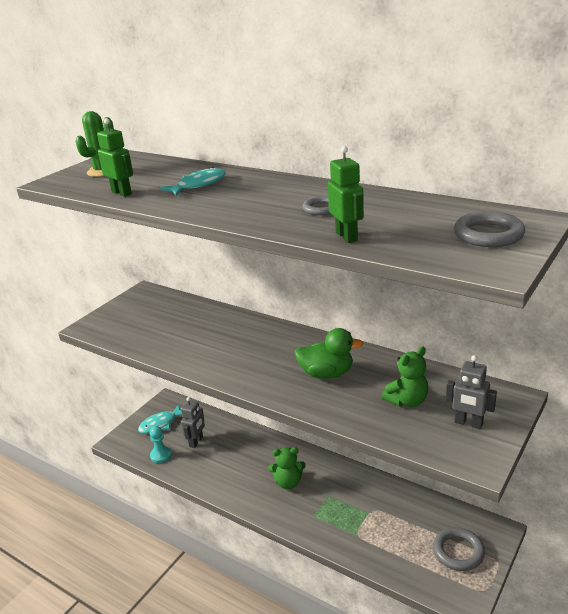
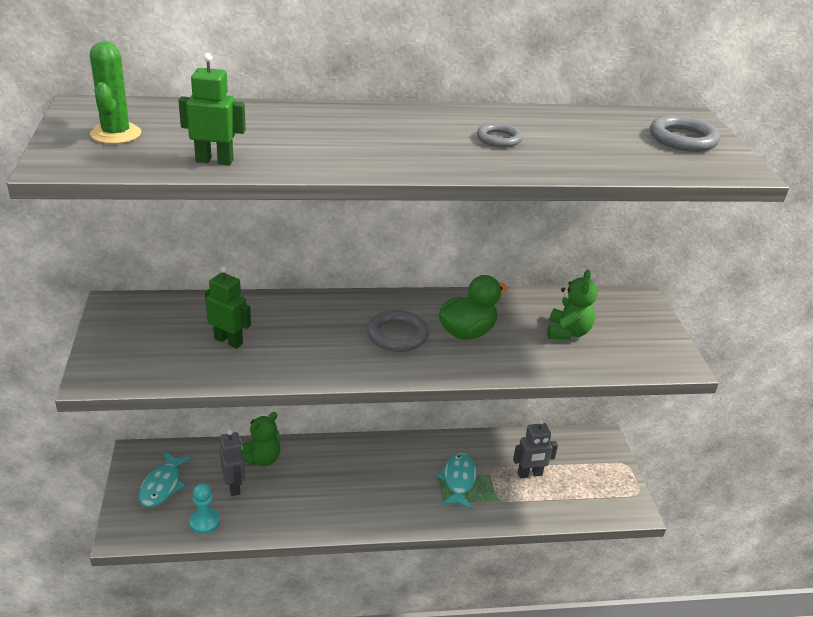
camera: 45 degrees left, 5 degrees up
turquoise fish [159,167,226,196] -> turquoise fish moved to [436,453,477,509]
green teddy bear [268,447,306,489] -> green teddy bear moved to [242,412,280,466]
green robot [328,146,364,243] -> green robot moved to [205,266,251,349]
grey ring [433,527,485,571] -> grey ring moved to [367,310,429,352]
grey robot [446,355,497,429] -> grey robot moved to [513,419,558,478]

